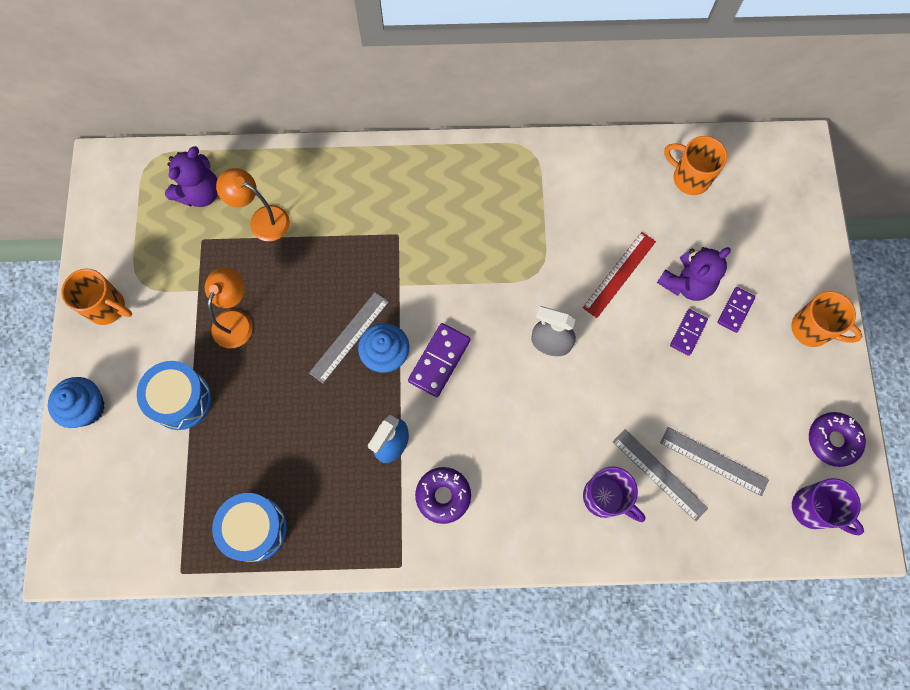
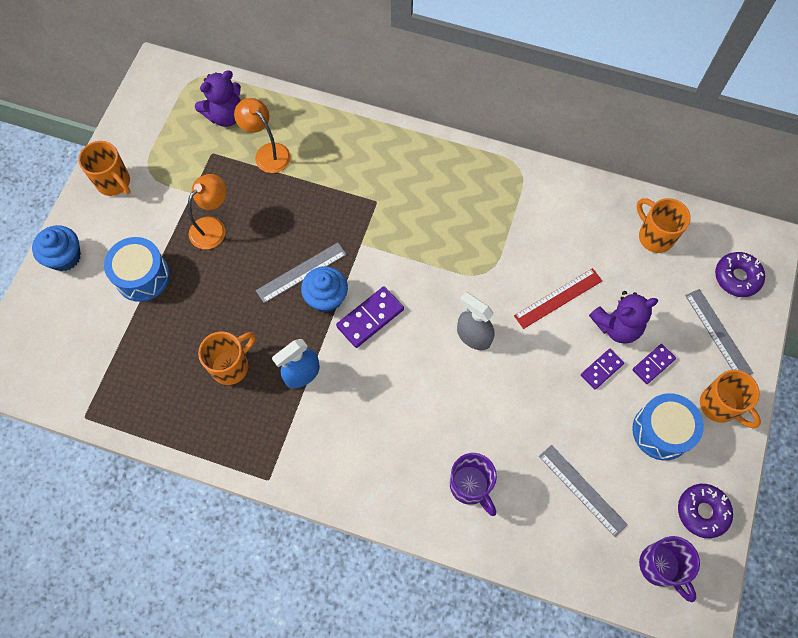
camera: 20 degrees right, 5 degrees down
blue drum [212,493,287,562] -> blue drum moved to [632,393,704,460]
purple donut [415,467,471,524] -> purple donut moved to [715,252,765,297]
grey ruler [613,429,708,522] -> grey ruler moved to [685,289,753,375]
none -> orange mug [198,332,256,385]

